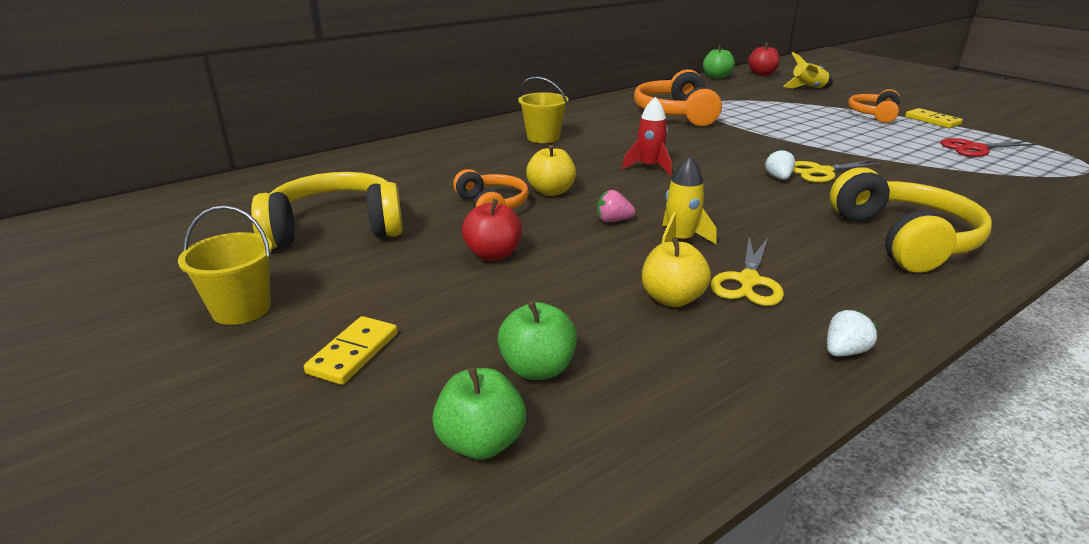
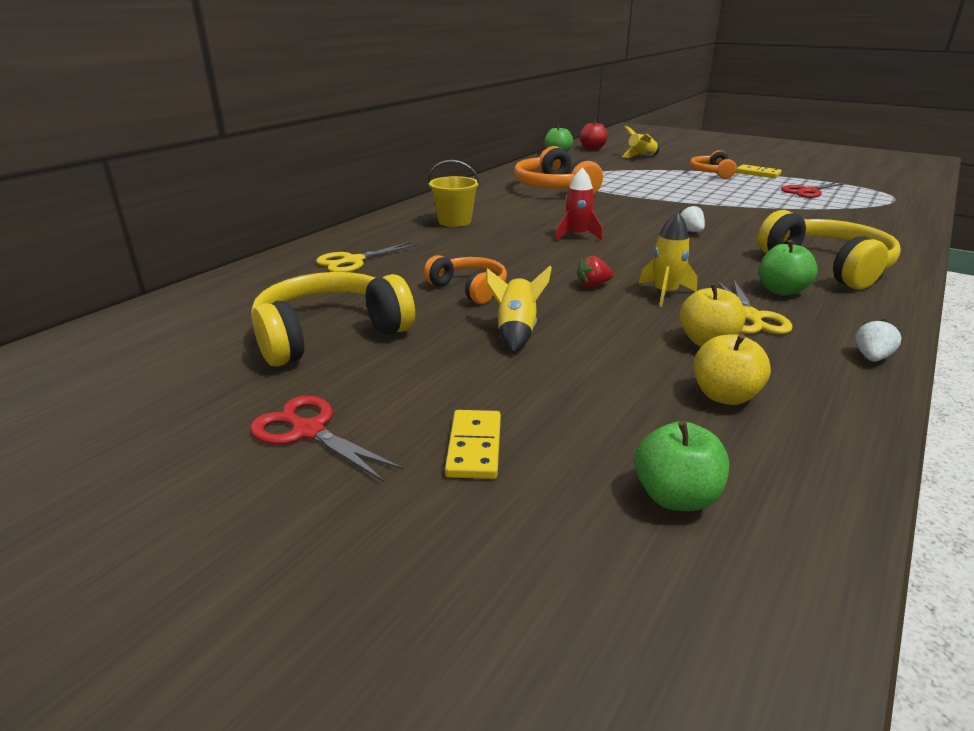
camera: 20 degrees left, 0 degrees up
yellow bucket [178,206,272,325] -> red scissors [250,395,404,482]
red apple [462,199,522,261] -> yellow rocket [486,266,552,353]
green apple [497,301,577,380] -> green apple moved to [759,240,818,296]
yellow apple [526,145,576,196] -> yellow apple moved to [694,334,771,405]
pink strawberry [597,190,635,222] -> red strawberry [577,256,613,288]
yellow scissors [792,159,884,183] -> yellow scissors moved to [316,242,418,272]

